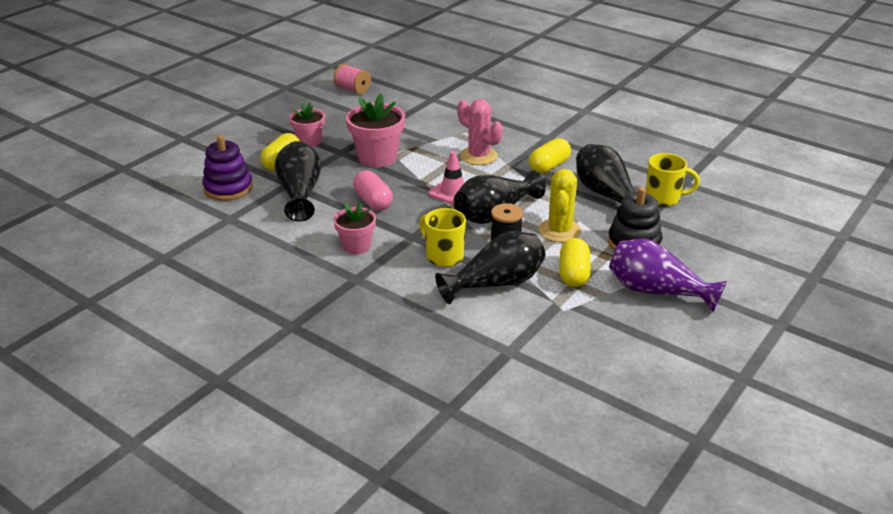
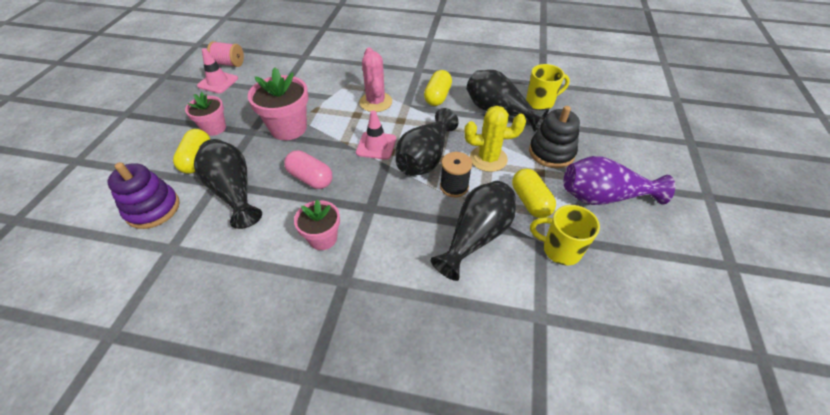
camera: 25 degrees left, 15 degrees up
yellow mug [419,208,466,267] -> yellow mug moved to [530,205,600,265]
pink cactus [457,99,503,165] -> pink cactus turned 60 degrees clockwise [359,47,392,112]
yellow cactus [539,169,581,242] -> yellow cactus turned 75 degrees counterclockwise [464,106,526,172]
none -> pink traffic cone [197,48,238,94]

